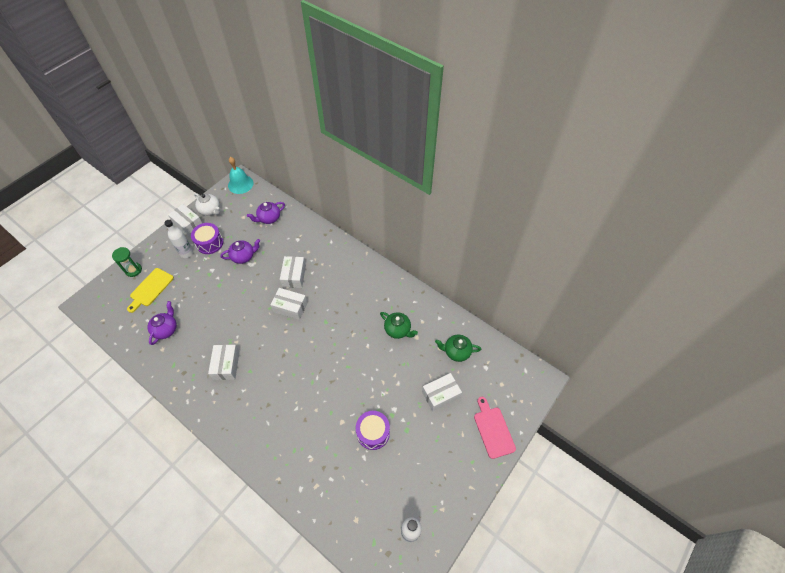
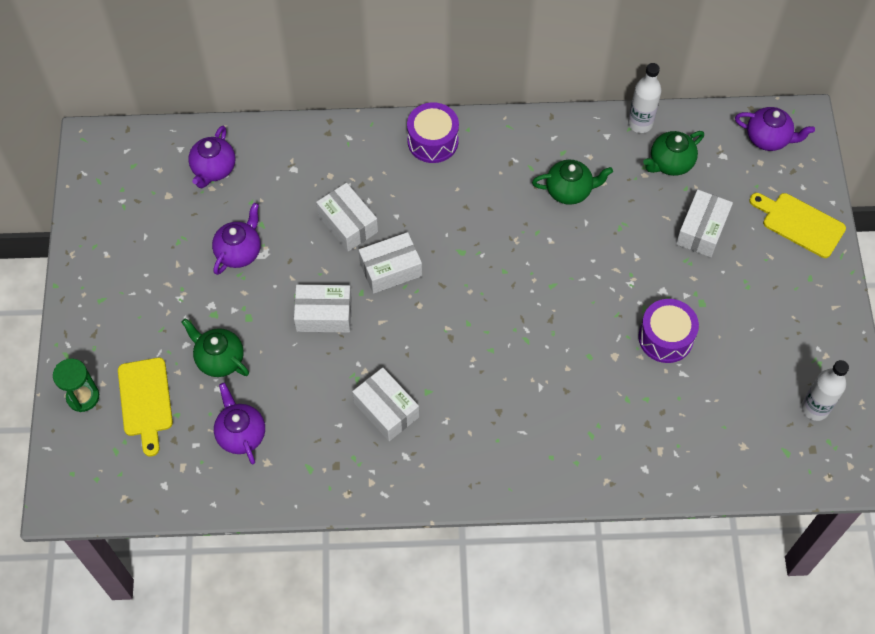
camera: 40 degrees left, 5 degrees up
white bottle [164,220,193,258] -> white bottle moved to [628,63,661,133]
white box [168,204,202,236] -> white box moved to [294,285,352,333]
purple drum [191,223,223,254] -> purple drum moved to [407,102,459,163]
white teapot [194,193,220,216] -> none
turquoise bell [228,157,253,194] -> none
pink cutting board [474,397,516,459] -> yellow cutting board [749,193,846,258]
none -> green teapot [181,318,249,377]
none -> purple teapot [735,107,815,151]

